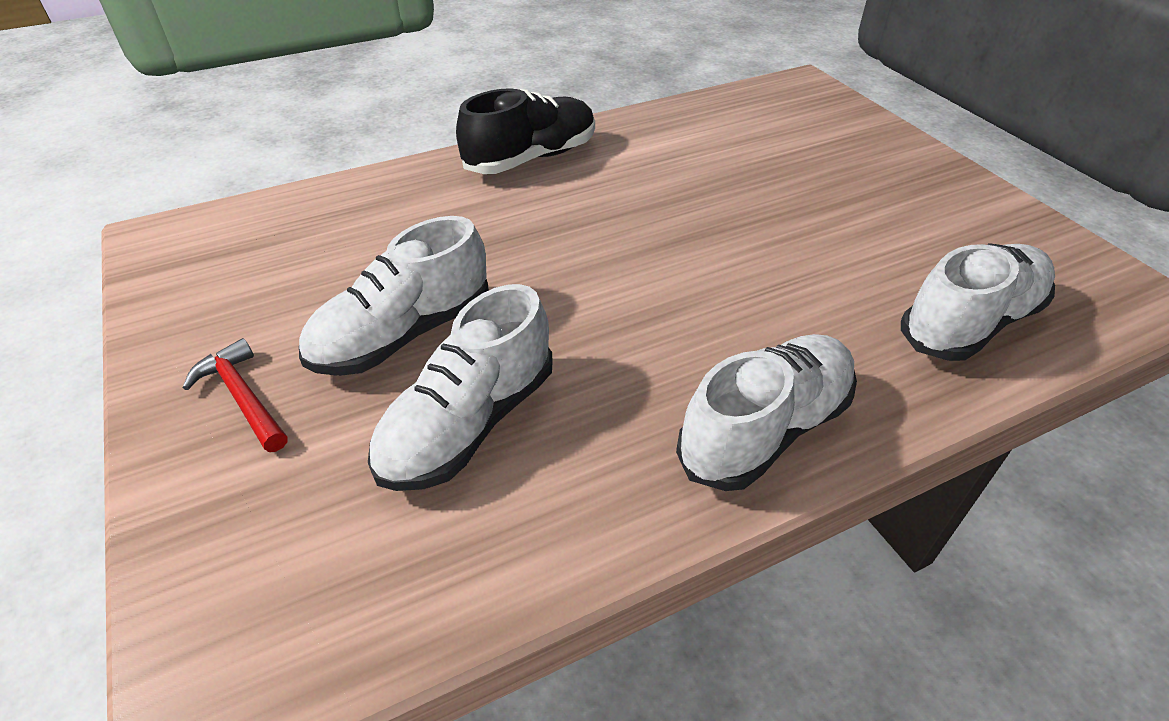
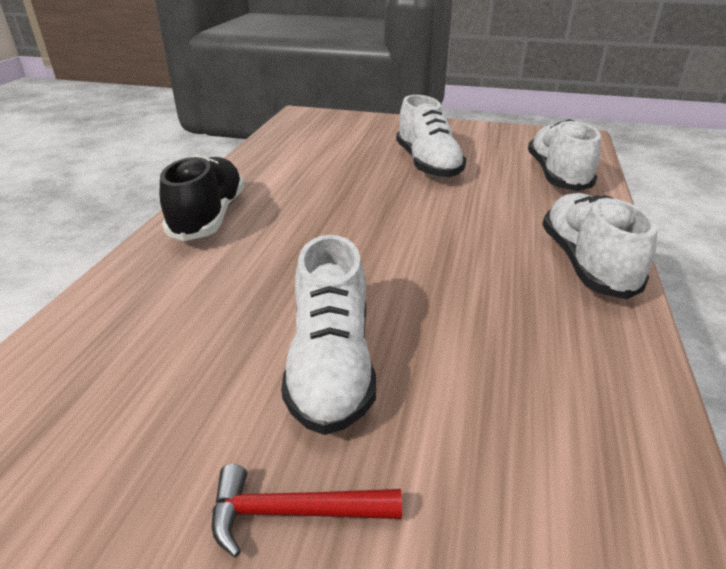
camera: 50 degrees left, 10 degrees down
white shoe [368,284,552,491] -> white shoe moved to [396,95,466,178]

